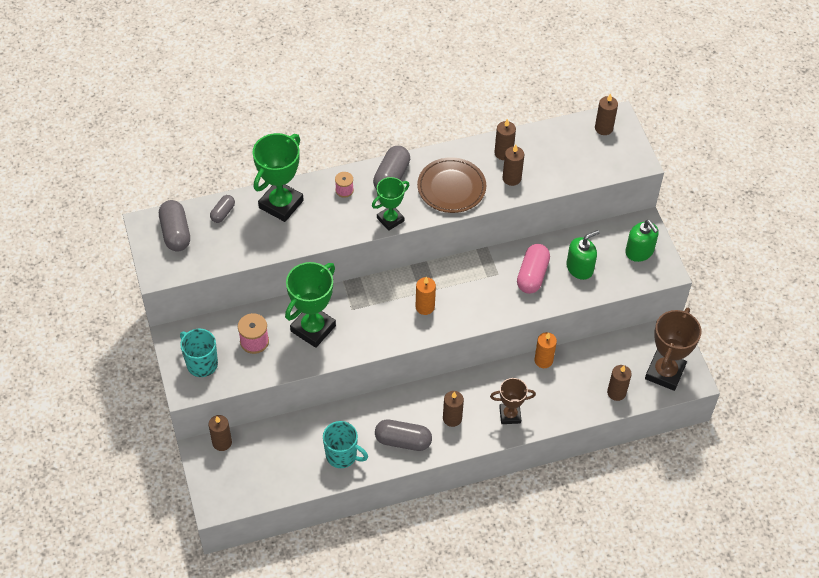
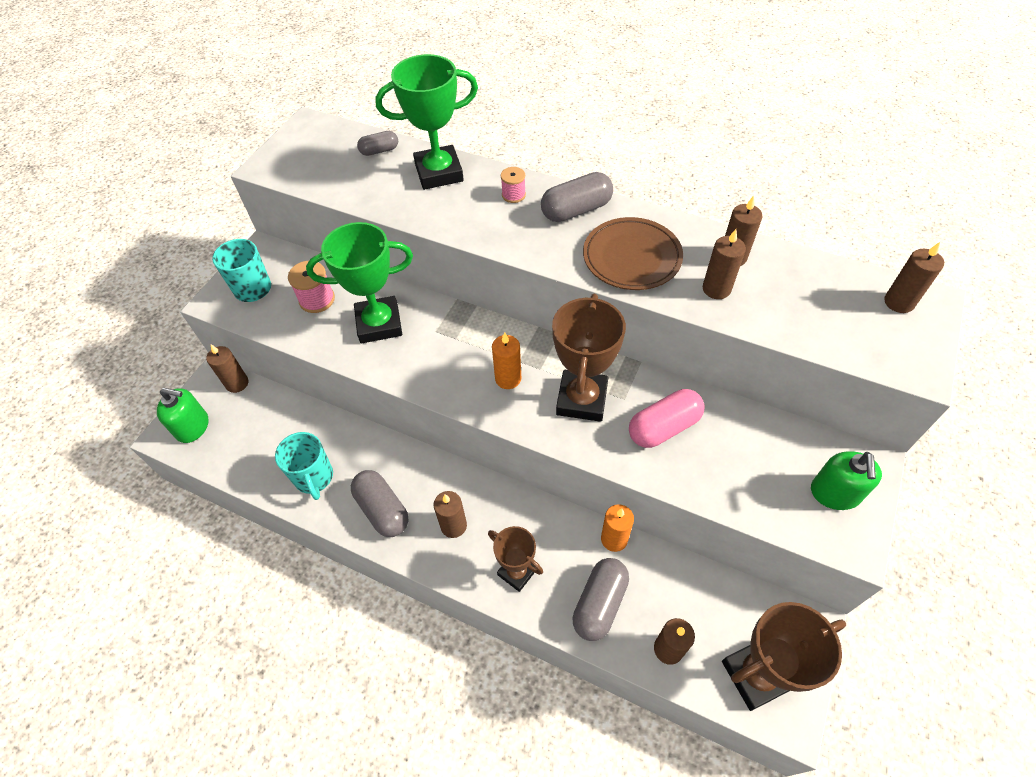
camera: 45 degrees right, 0 degrees up
grey capsule [159,200,190,252] -> grey capsule moved to [573,558,629,641]
green trophy [372,177,409,231] -> none
green soap dispenser [566,230,599,280] -> green soap dispenser moved to [157,388,209,443]
none -> brown trophy [552,294,626,422]

